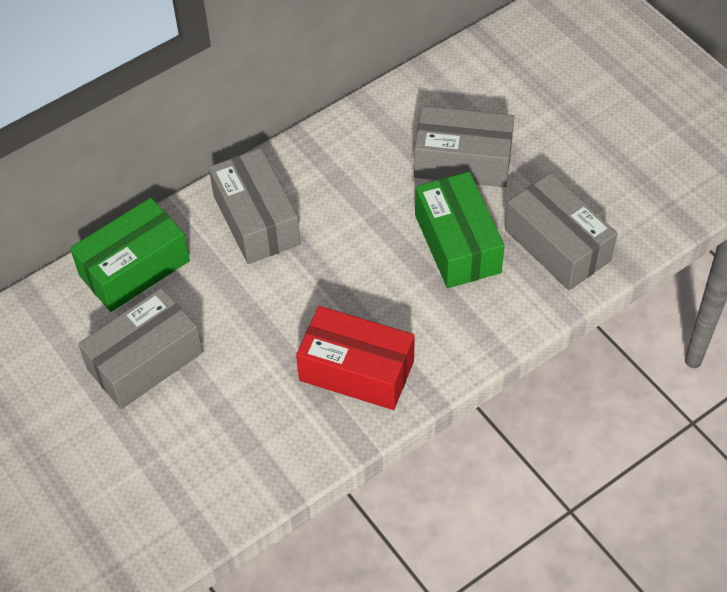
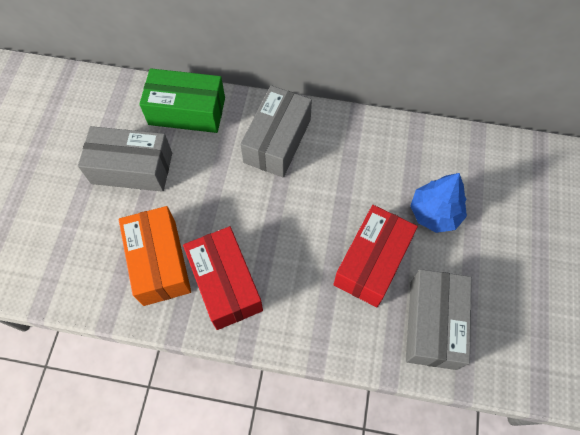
camera: 45 degrees right, 10 degrees up
grey box [414,106,514,187] -> blue tree [410,173,467,233]
green box [415,172,505,288] -> red box [333,205,418,307]
none -> orange box [119,206,191,306]

